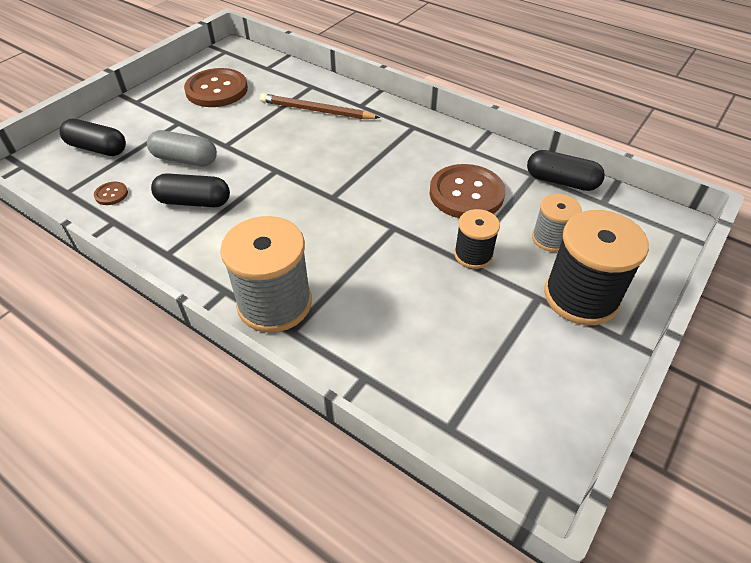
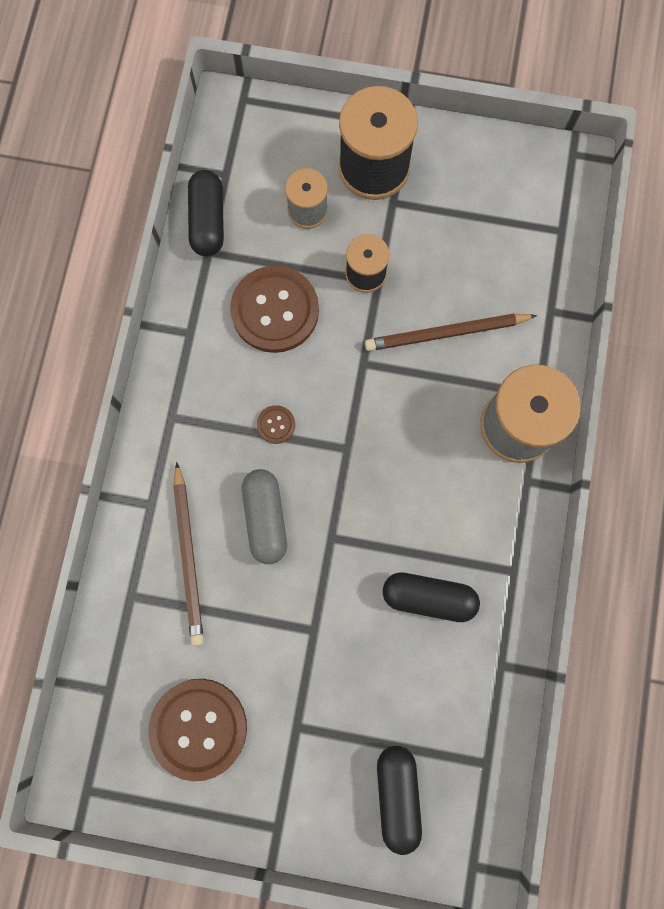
camera: 115 degrees left, 30 degrees up
brown button [94,182,128,205] -> brown button moved to [257,405,295,444]
grey capsule [147,130,217,166] -> grey capsule moved to [242,469,287,564]
black capsule [151,173,230,207] -> black capsule turned 60 degrees counterclockwise [383,572,480,622]
none -> brown pencil [365,313,537,351]

